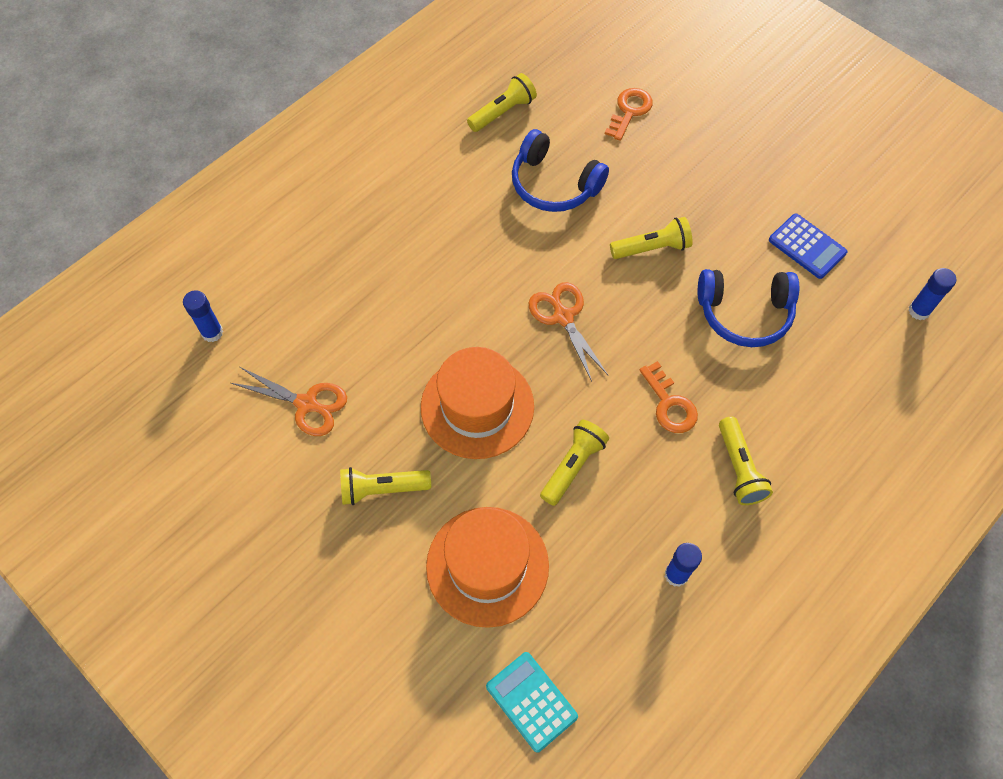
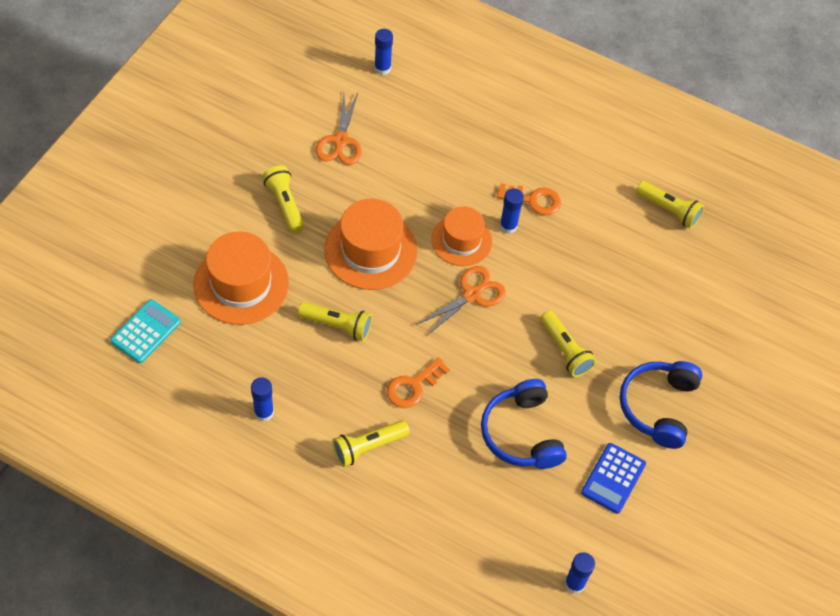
camera: 70 degrees right, 5 degrees down
blue headphones [512,129,609,212] -> blue headphones moved to [620,361,702,449]
orange key [605,88,653,141] -> orange key moved to [497,183,561,215]
none -> orange hat [431,207,492,266]
none -> blue glue stick [500,188,524,234]

